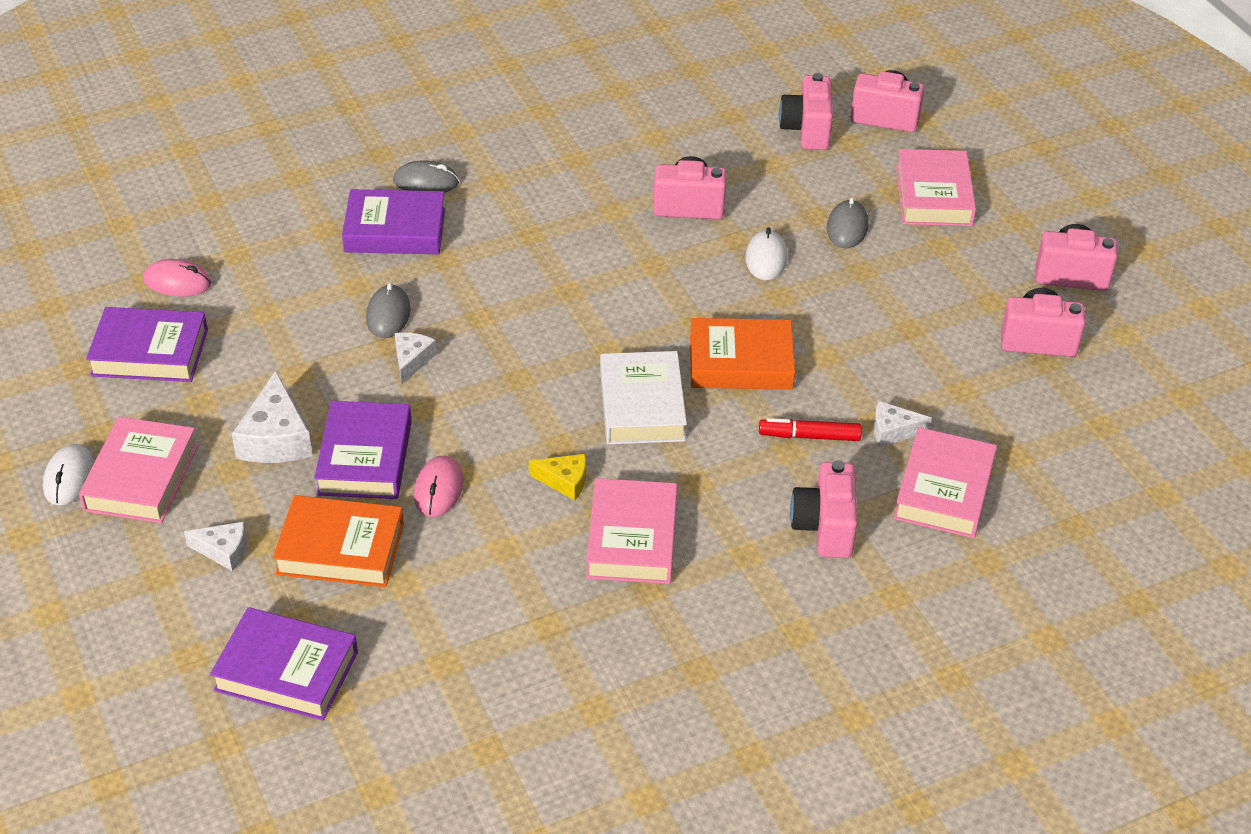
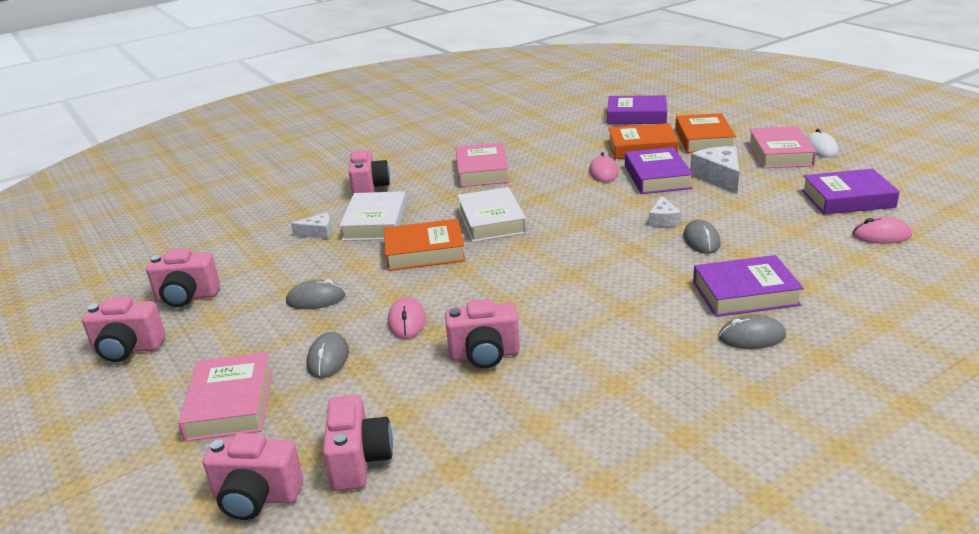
camera: 175 degrees right, 15 degrees down
white cheese [184,522,247,571] -> orange book [675,113,736,153]
yellow cheese [529,454,586,501] -> none
white mouse [745,227,787,280] -> pink mouse [388,297,426,339]
red marker [759,418,862,441] -> white book [340,191,407,241]
pink book [894,427,997,538] -> none
none -> grey mouse [286,279,345,309]

